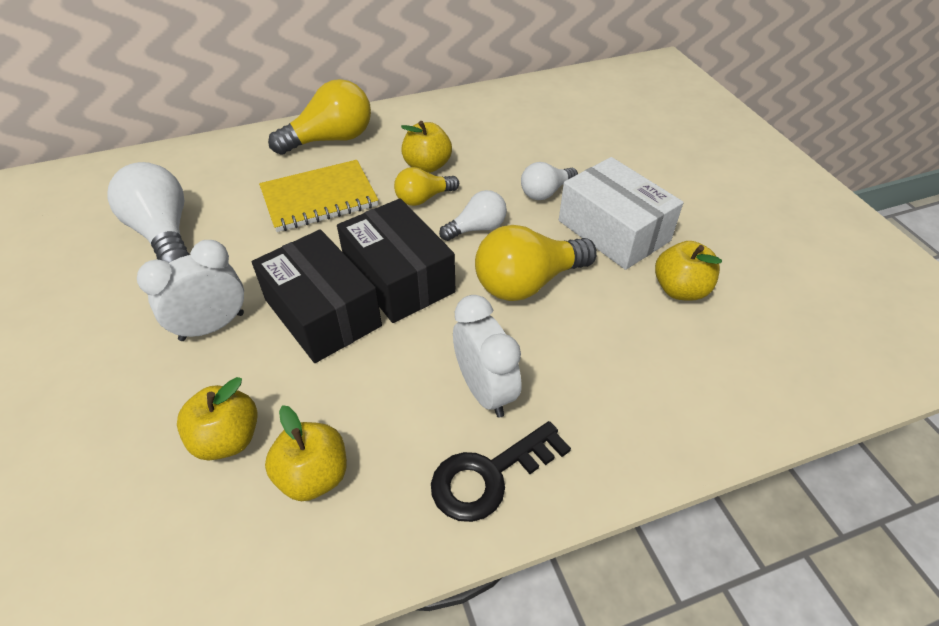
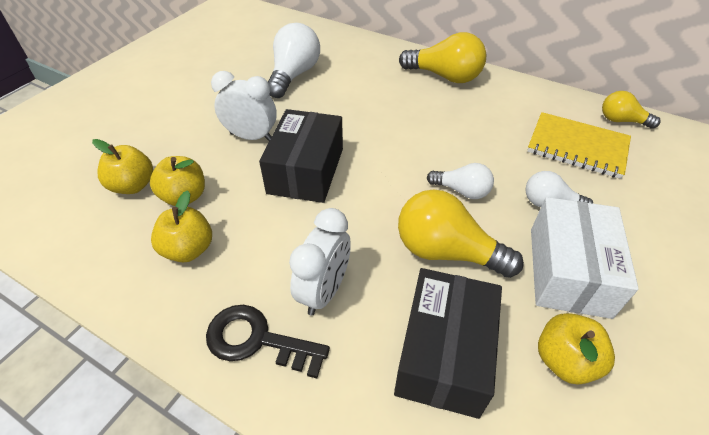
camera: 50 degrees right, 0 degrees up
yellow notebook [259,160,378,232] -> yellow notebook moved to [527,112,631,179]
black box [337,198,456,323] -> black box moved to [394,268,502,419]
yellow light bulb [394,167,459,206] -> yellow light bulb moved to [602,91,660,129]
yellow apple [401,121,452,173] -> yellow apple moved to [92,139,153,194]

